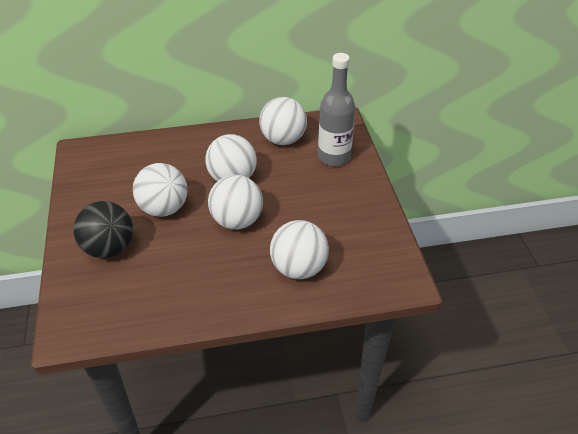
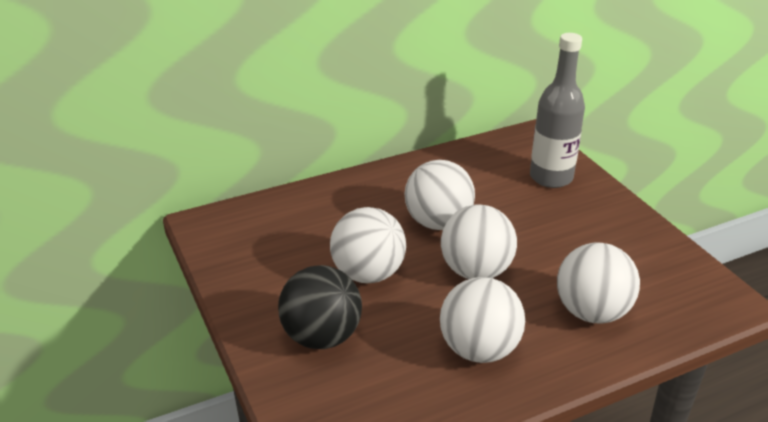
camera: 15 degrees left, 10 degrees down
white ball [259,97,307,145] -> white ball moved to [440,277,525,363]

